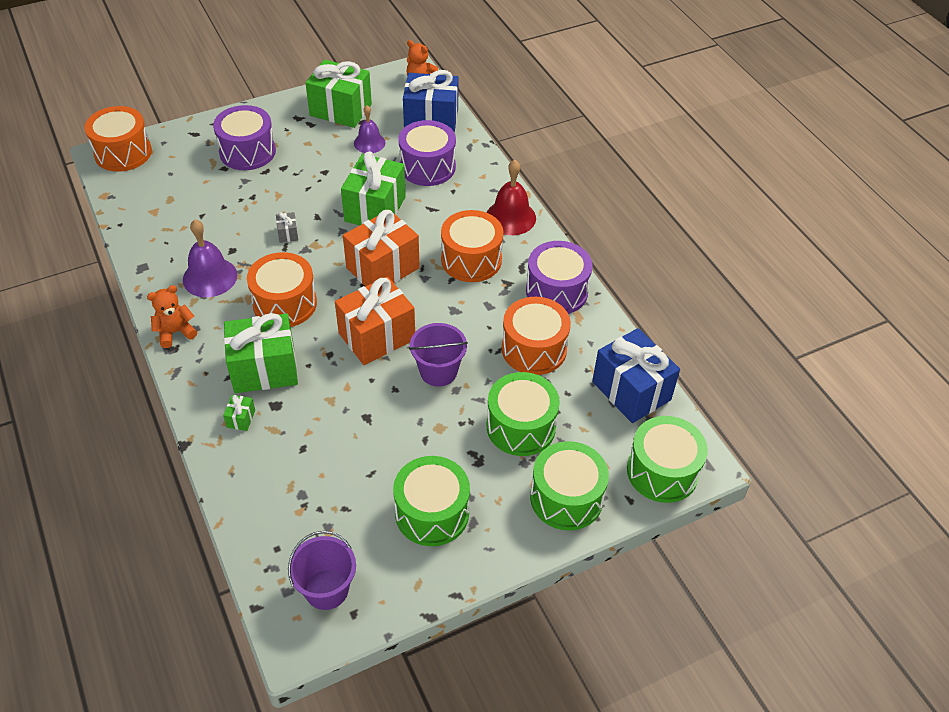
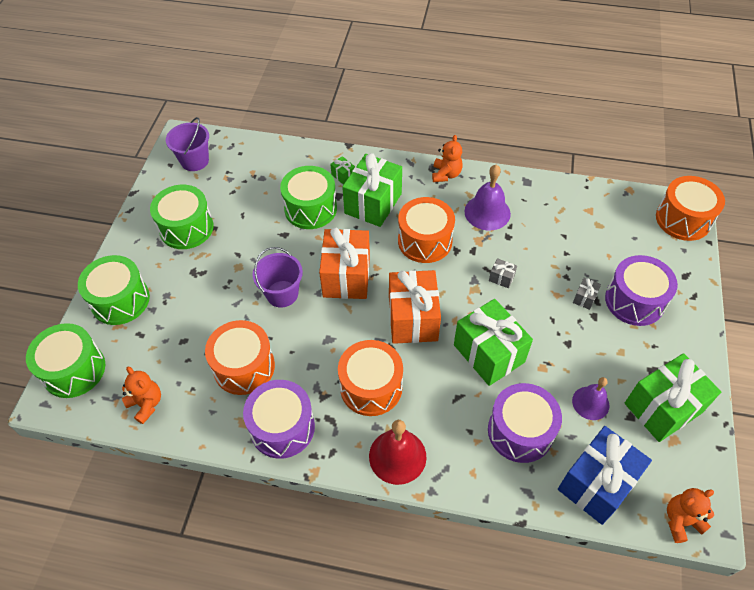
camera: 130 degrees right, 5 degrees up
green drum [487,372,560,456] -> green drum moved to [280,166,337,229]
blue gift [592,328,680,423] -> orange teddy bear [122,367,161,424]
none -> grey gift [573,278,601,310]

